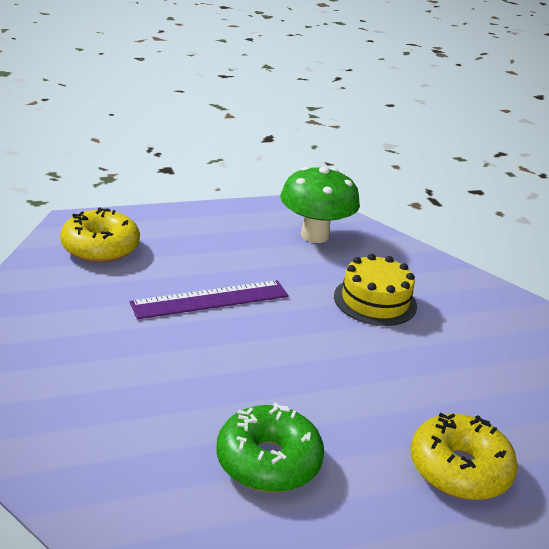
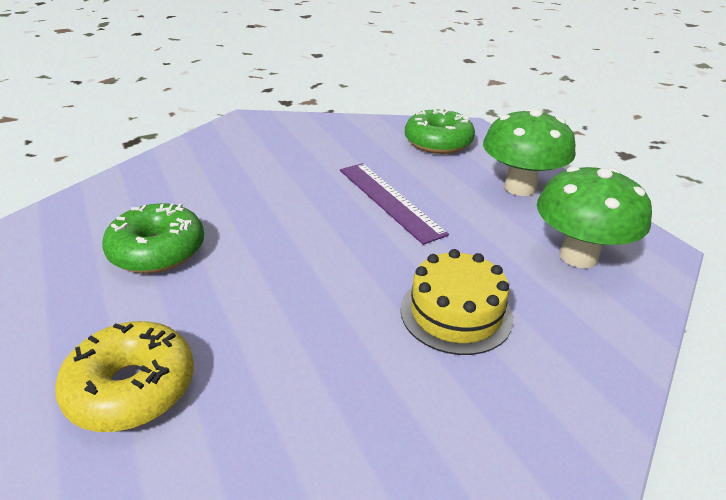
camera: 85 degrees right, 5 degrees up
yellow donut [60,207,140,263] -> green donut [405,108,475,154]
none -> green mushroom [483,109,575,196]

